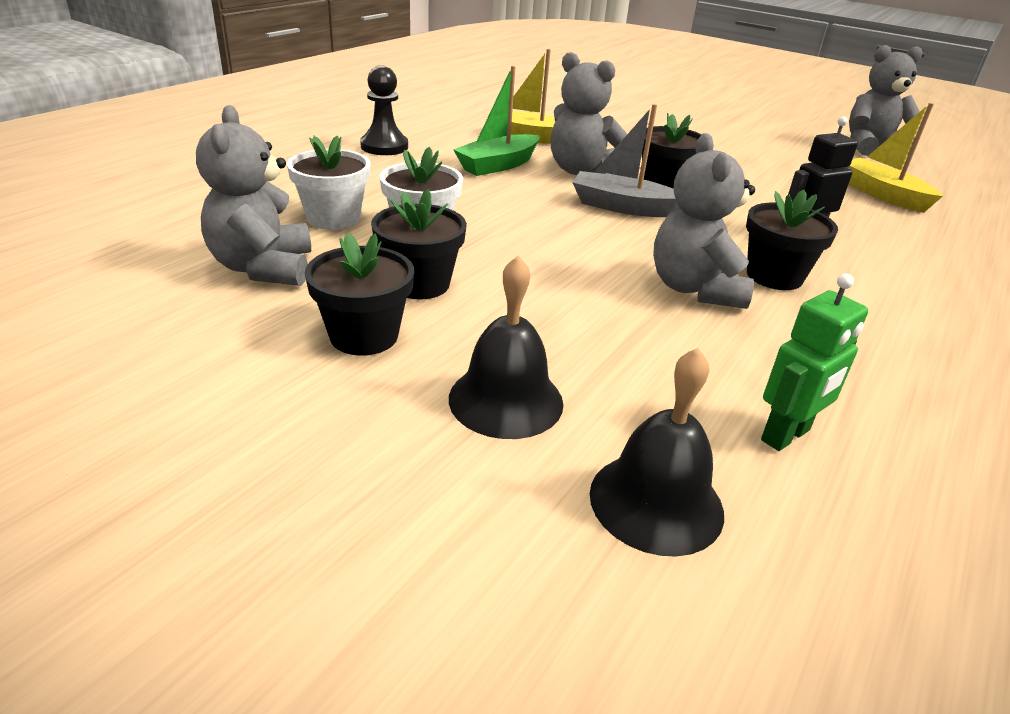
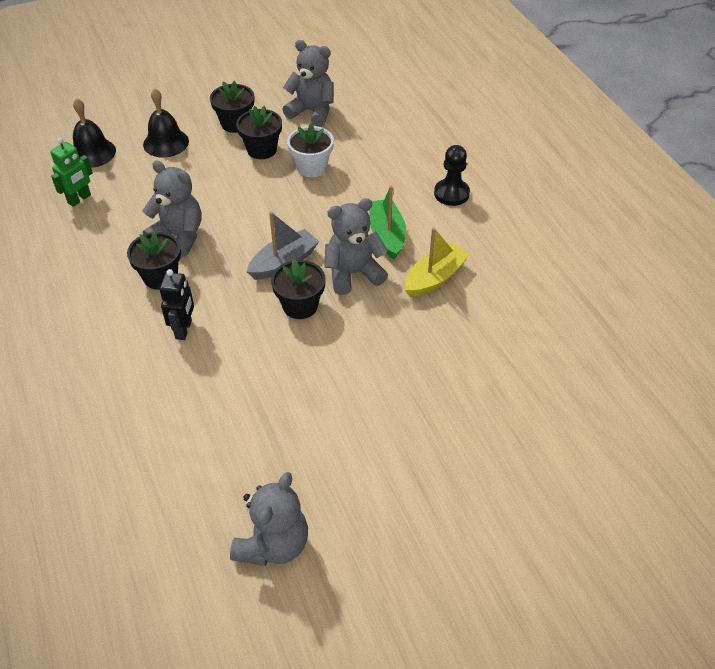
camera: 125 degrees right, 15 degrees up
white flower pot [287,136,371,230] -> none
green robot [761,273,868,451] -> green robot turned 135 degrees counterclockwise [50,138,93,207]
yellow boat [849,103,943,213] -> none

